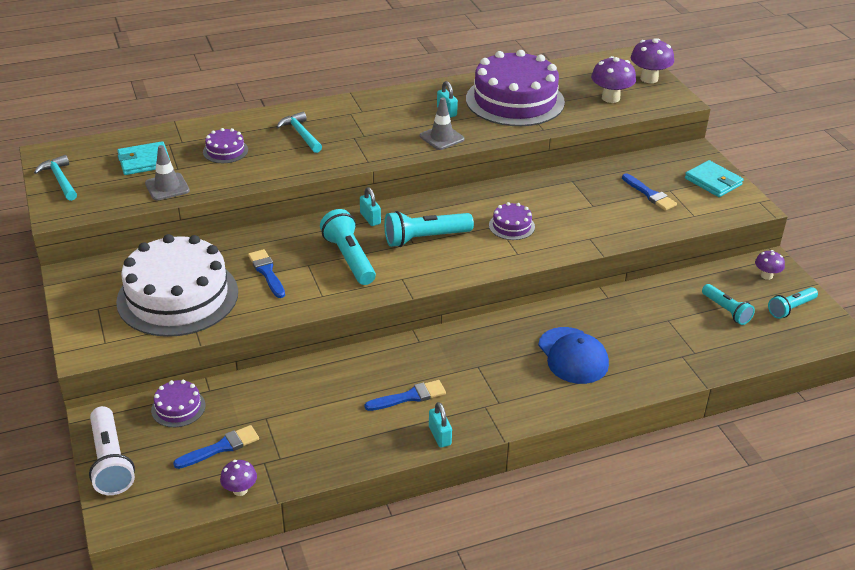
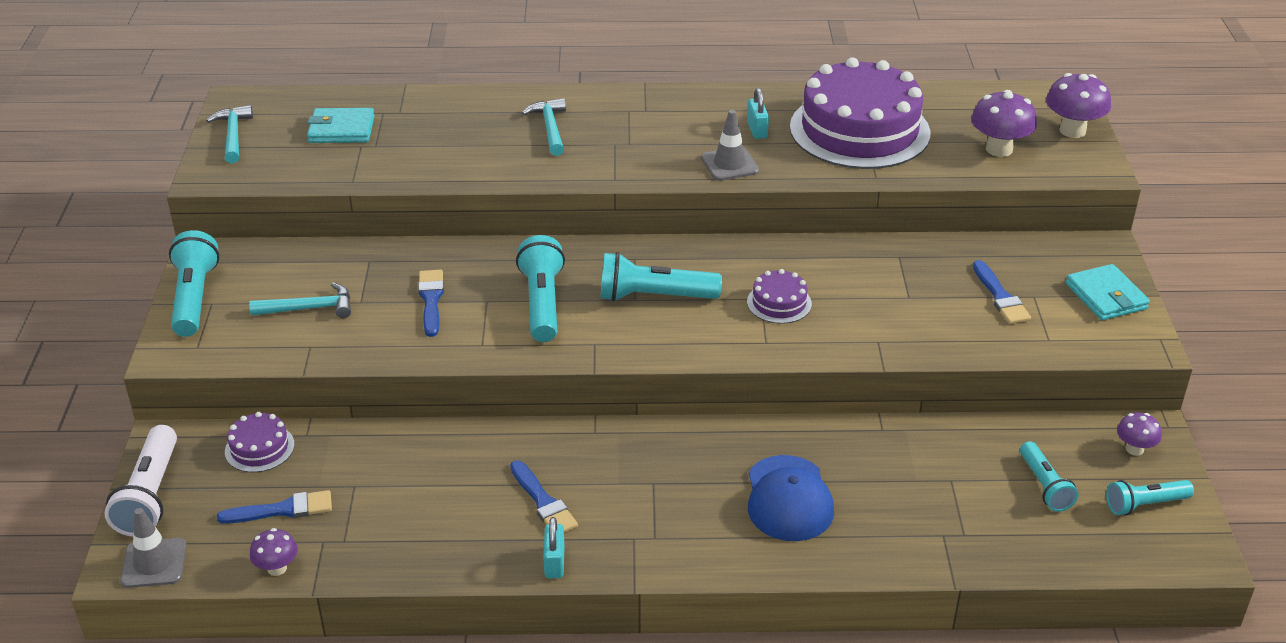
camera: 20 degrees right, 0 degrees up
white cake [116,234,238,337] -> turquoise hammer [249,282,351,318]
grey traffic cone [145,145,190,201] -> grey traffic cone moved to [120,508,187,588]
purple cake [203,128,248,163] -> none
turquoise padlock [360,187,381,226] -> none
blue brush [365,380,446,411] -> blue brush turned 60 degrees clockwise [510,460,578,532]
none -> turquoise flashlight [169,230,219,337]

